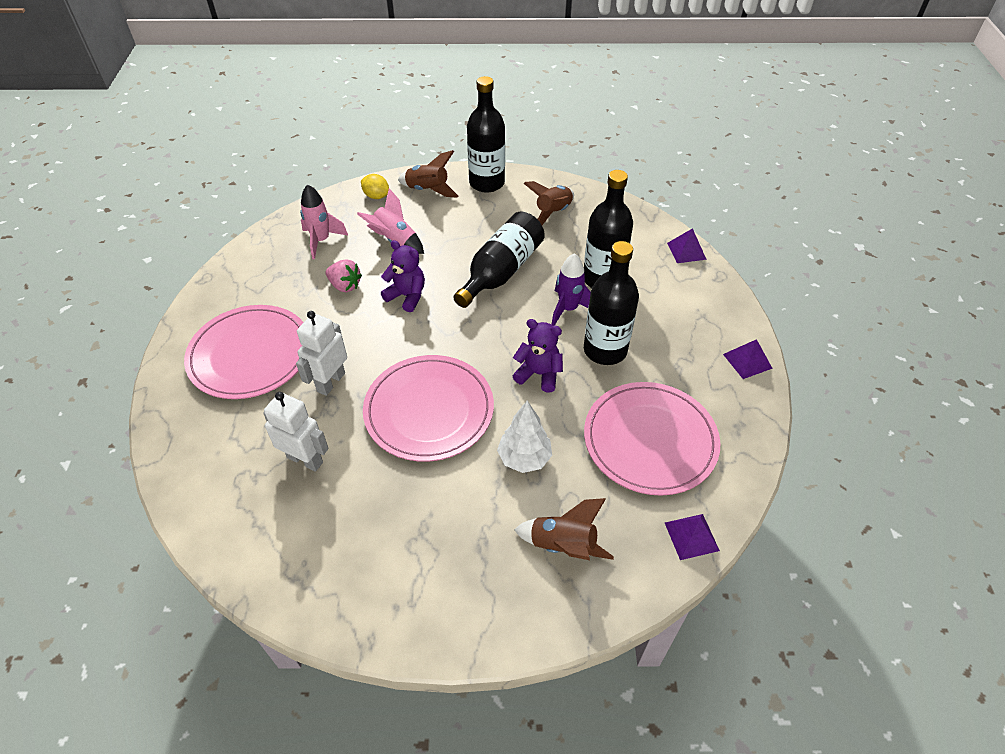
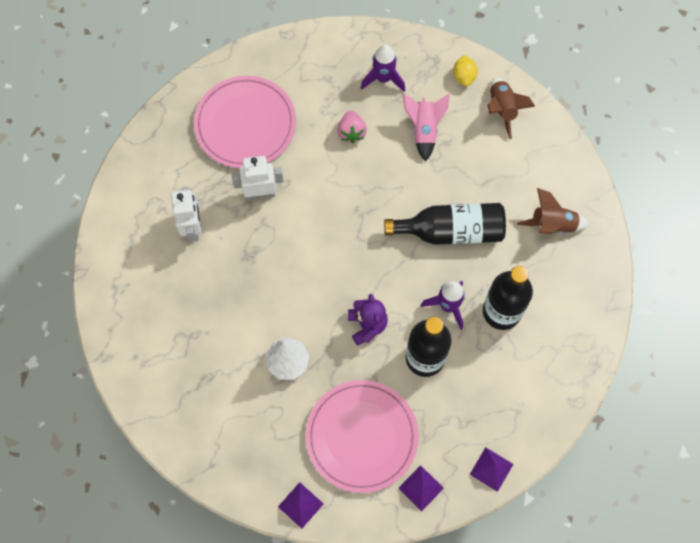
camera: 55 degrees right, 20 degrees up
pink rocket [300,184,348,259] -> purple rocket [361,44,406,92]
pink plate [363,355,494,462] -> none
purple teddy bear [381,240,425,312] -> none
black bottle [467,76,505,193] -> none
brown rocket [514,498,614,560] -> none
purple pyramid [667,228,707,263] -> purple pyramid moved to [398,465,444,511]

